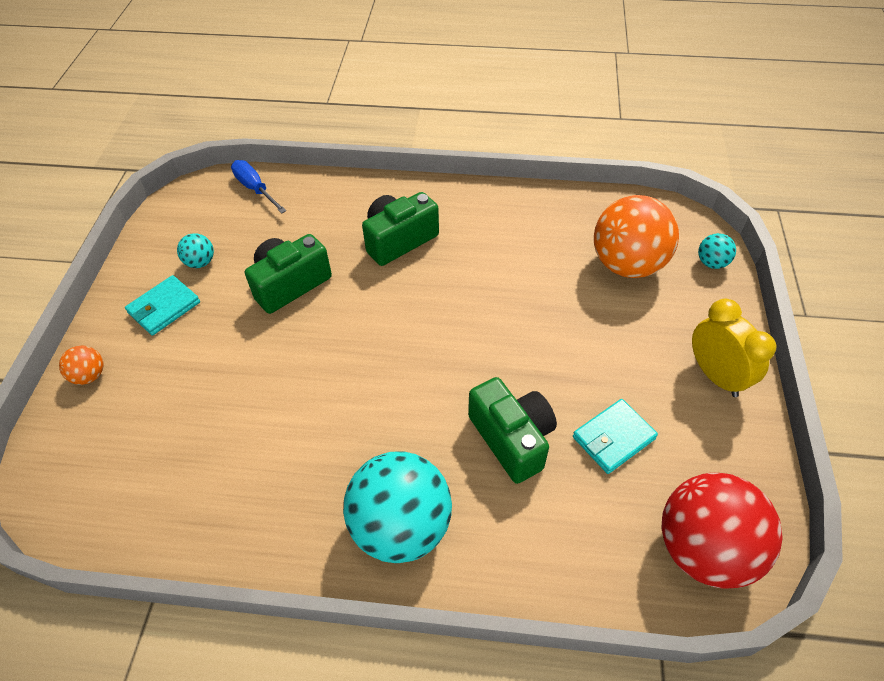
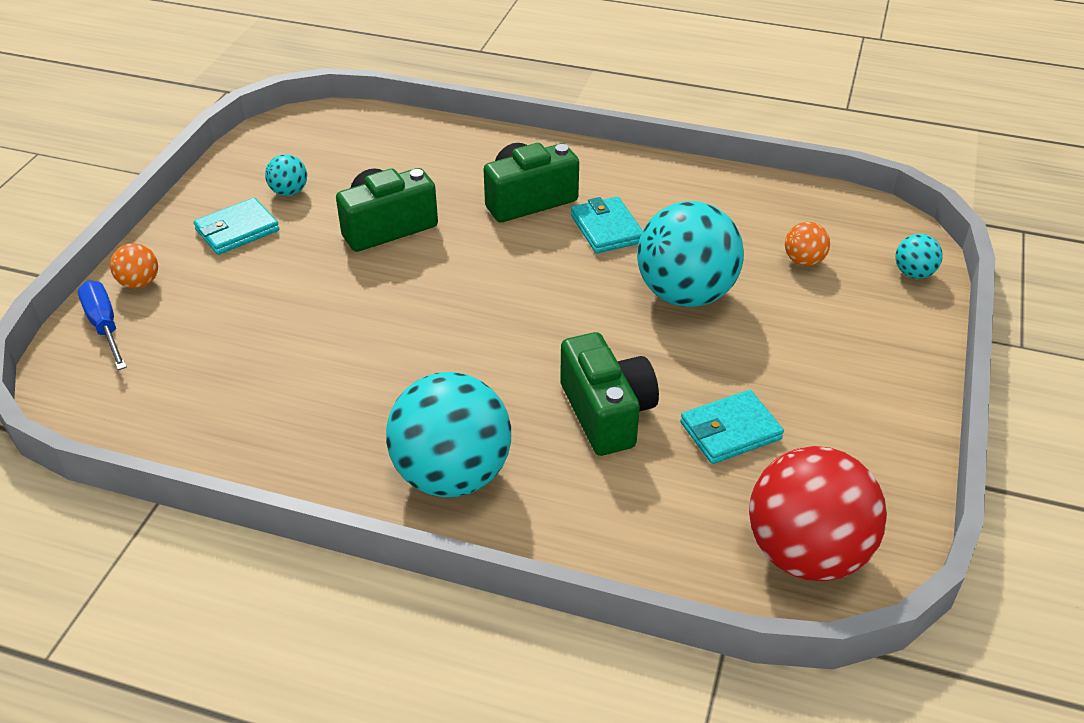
camera: 10 degrees right, 10 degrees down
blue screwdriver [231,160,287,214] -> blue screwdriver moved to [78,280,127,370]
orange ball [594,195,679,278] -> orange ball [785,222,830,266], size x0.44
yellow clock [692,299,777,397] -> none
none -> turquoise wallet [571,197,643,254]
none -> turquoise ball [637,201,744,307]

